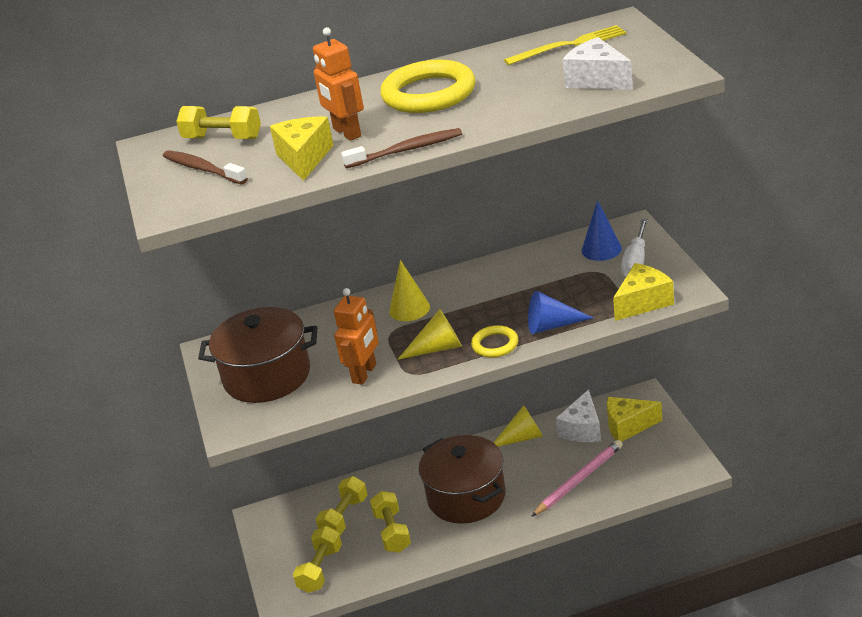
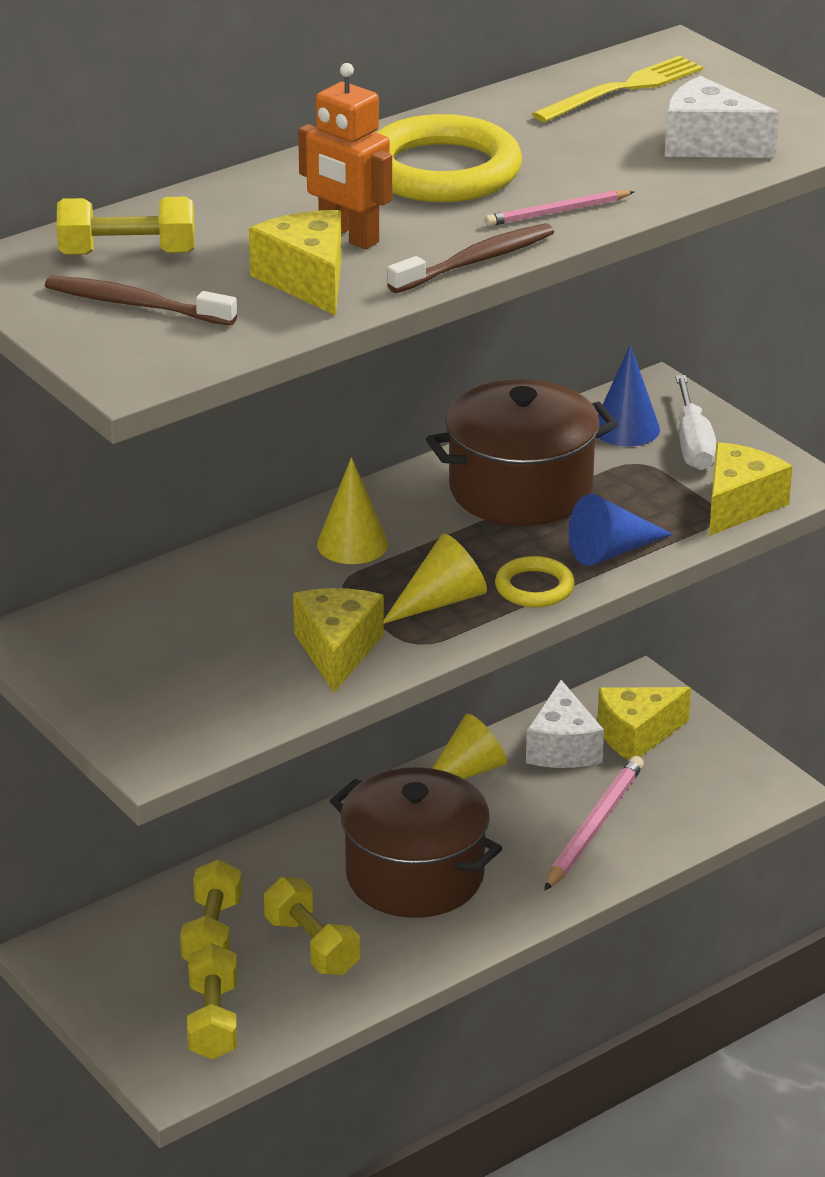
camera: 25 degrees left, 0 degrees up
brown pot [198,307,317,403] -> brown pot moved to [426,380,618,526]
orange robot [334,288,379,385] -> yellow cheese [293,588,384,693]
none -> pink pencil [485,190,635,226]

